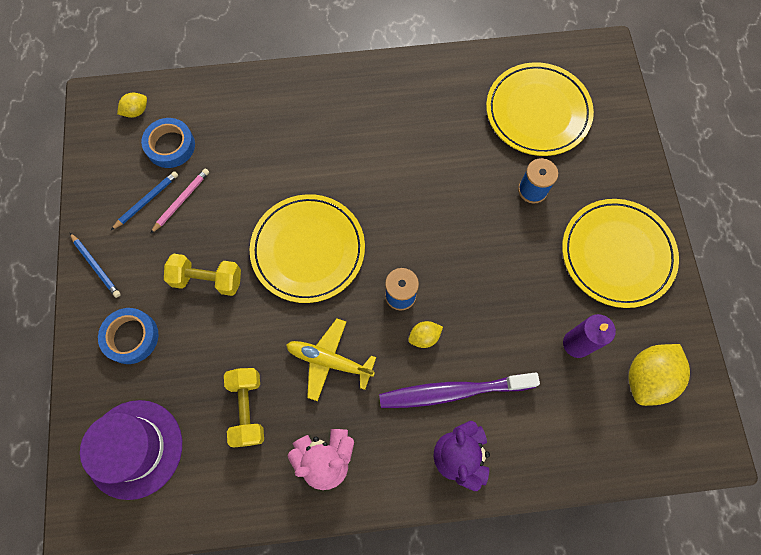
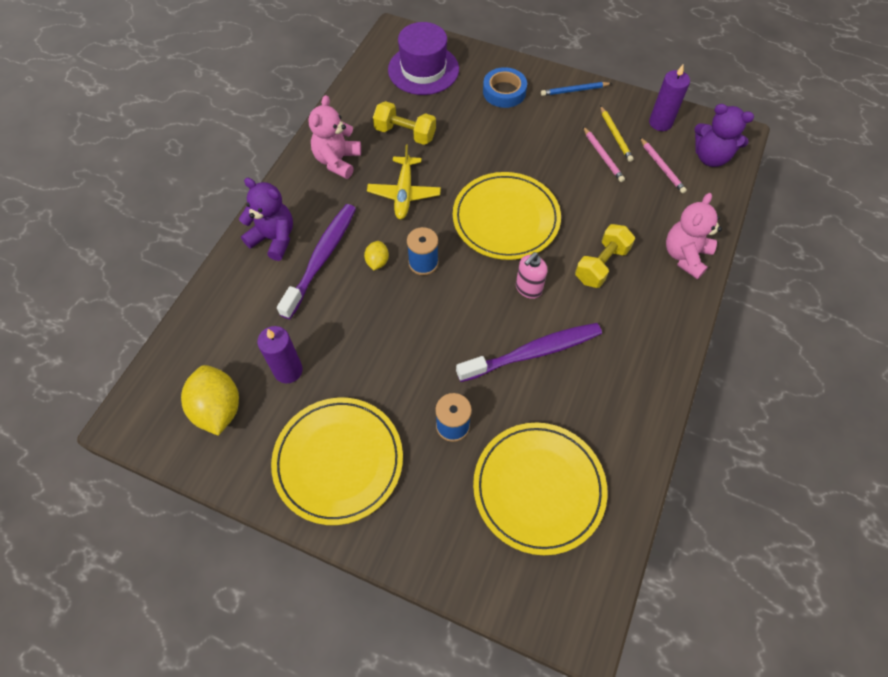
camera: 120 degrees right, 10 degrees down
blue pencil [111,171,178,230] -> yellow pencil [600,106,634,162]
yellow lemon [117,93,147,118] -> purple teddy bear [694,104,754,167]
blue tape [141,118,195,168] -> pink pencil [640,138,687,194]
yellow dumbbell [164,253,241,296] -> yellow dumbbell moved to [575,224,635,288]
yellow plane [286,319,376,401] -> yellow plane turned 135 degrees clockwise [367,144,441,219]
none -> purple toothbrush [456,323,602,382]
none -> pink soap dispenser [516,252,548,299]
none -> purple candle [649,65,690,131]
none -> pink teddy bear [666,193,722,279]

